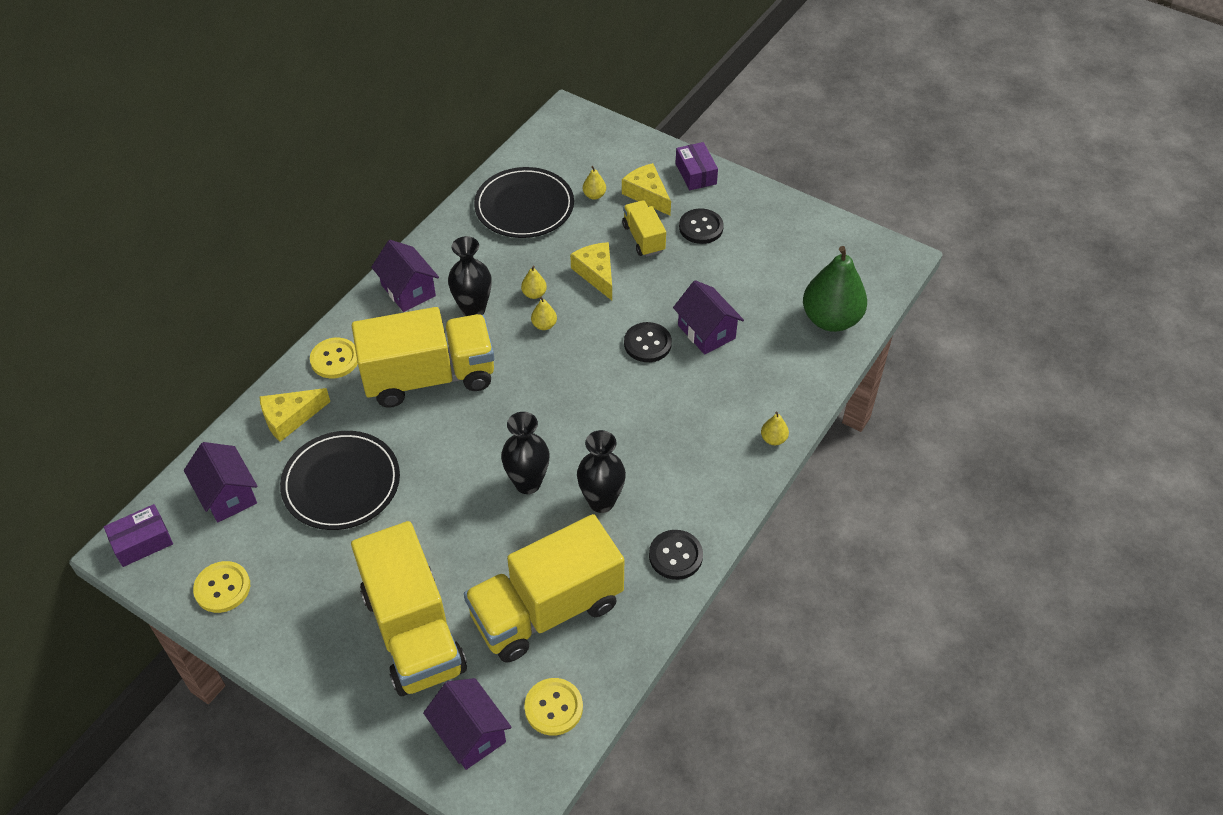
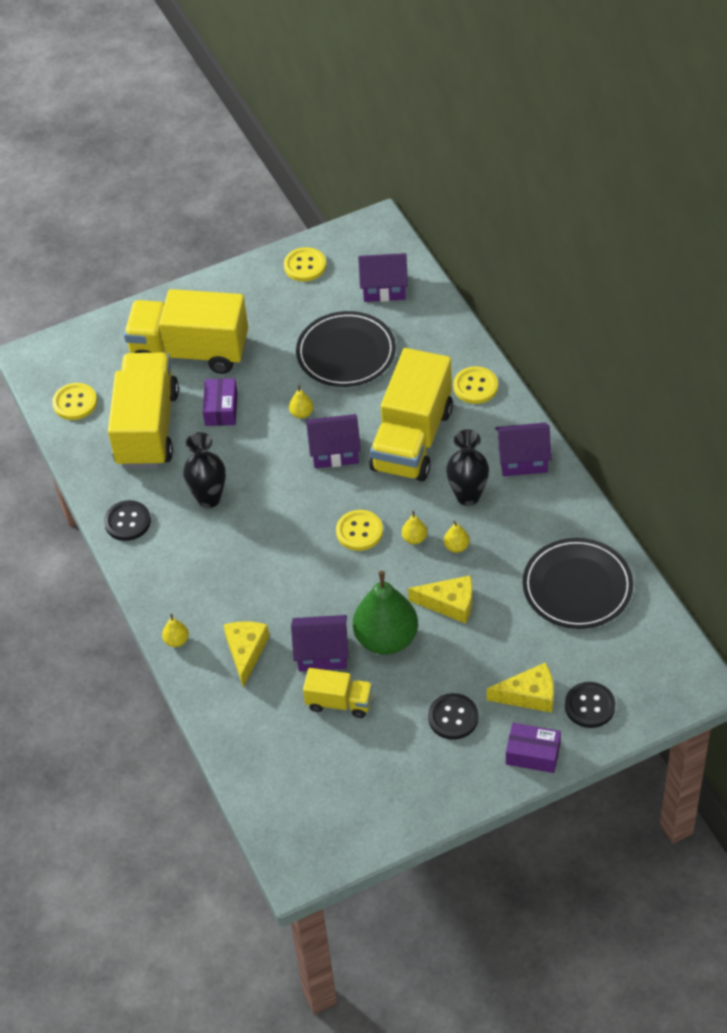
camera: 125 degrees right, 0 degrees up
purple box [104,504,173,567] -> purple box moved to [203,378,238,426]
yellow cheese [260,388,330,442] -> yellow cheese moved to [224,622,269,688]
purple house [423,678,512,770] -> purple house moved to [306,414,361,468]
black vase [501,412,549,494] -> none
yellow pear [583,166,606,200] -> yellow pear moved to [289,385,313,418]
yellow truck [622,200,666,257] -> yellow truck moved to [303,668,373,718]
black button [624,322,672,362] -> black button moved to [565,682,615,728]
green pear [803,246,867,332] -> green pear moved to [353,571,418,655]
none -> yellow button [336,510,383,551]

